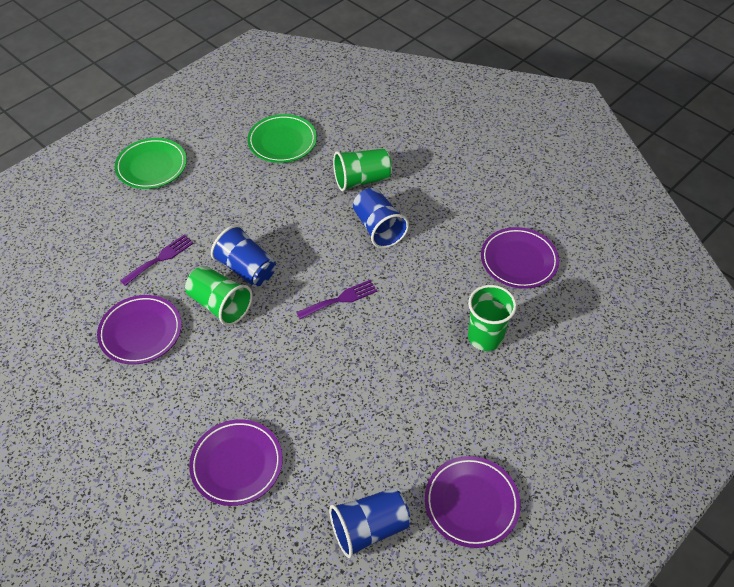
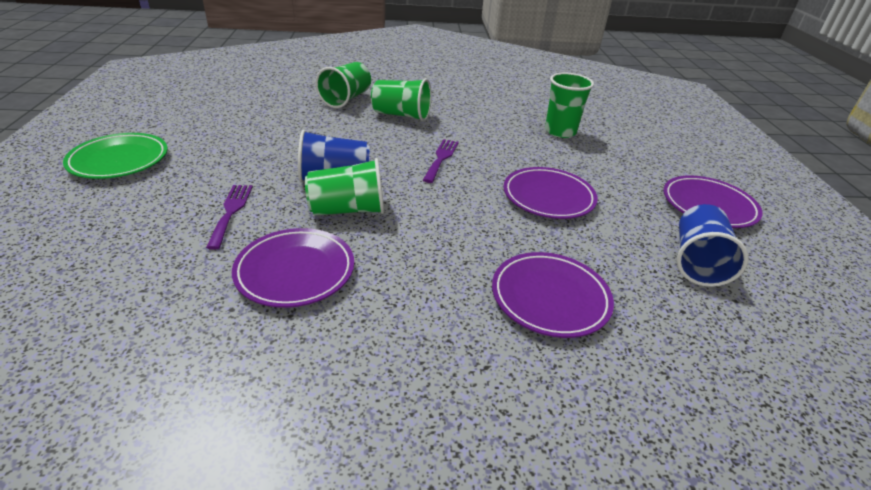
camera: 50 degrees left, 15 degrees down
green plate [247,114,317,163] -> none
blue cup [353,188,409,248] -> green cup [371,78,432,122]
purple plate [481,227,559,289] -> purple plate moved to [503,167,598,219]

